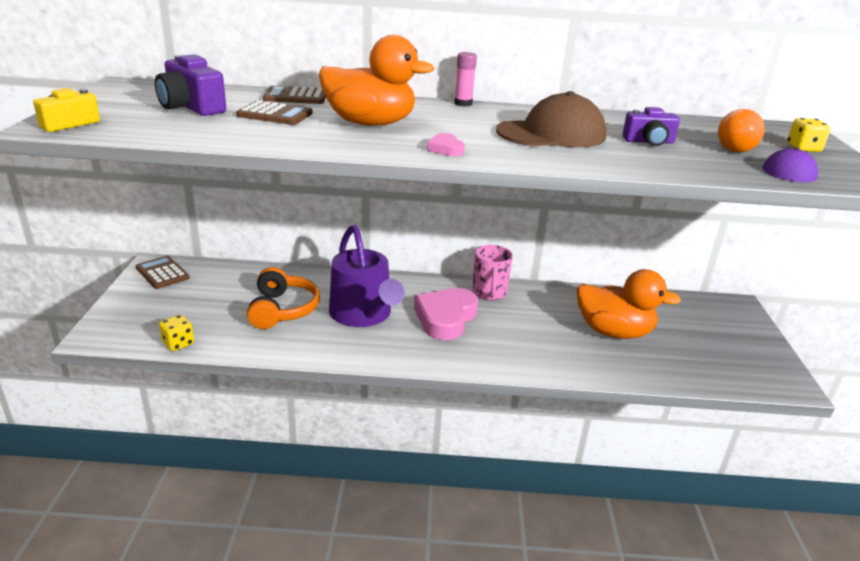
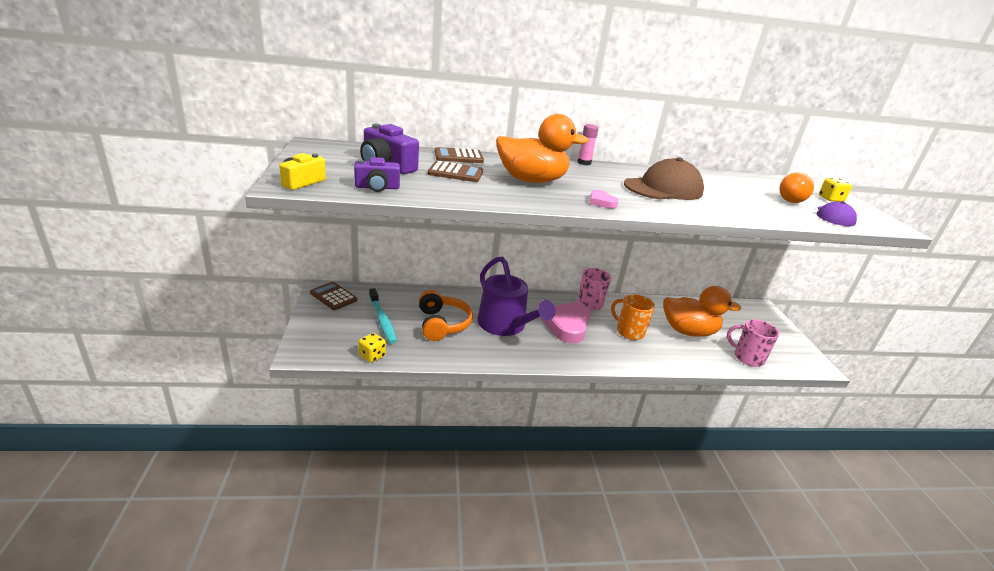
camera: 10 degrees left, 0 degrees up
purple camera [622,107,680,146] -> purple camera moved to [354,157,400,192]
none -> turquoise toothbrush [369,288,397,344]
none -> orange mug [611,294,655,340]
none -> pink mug [727,319,779,367]

